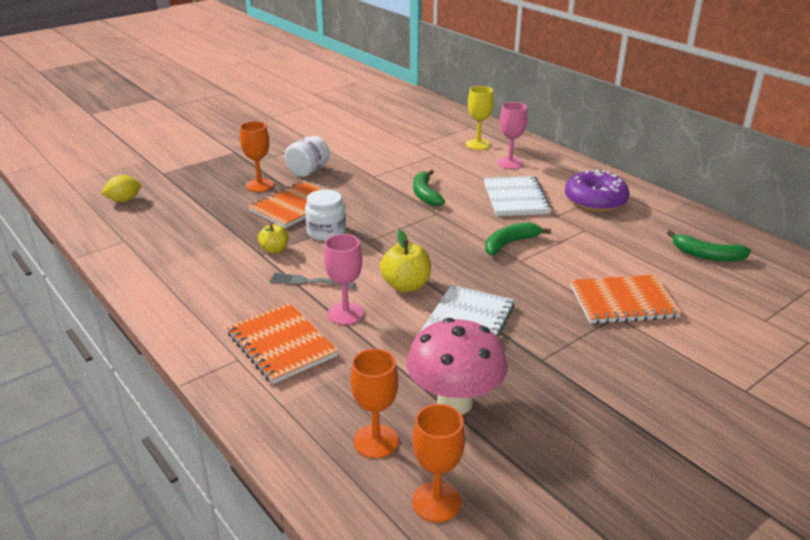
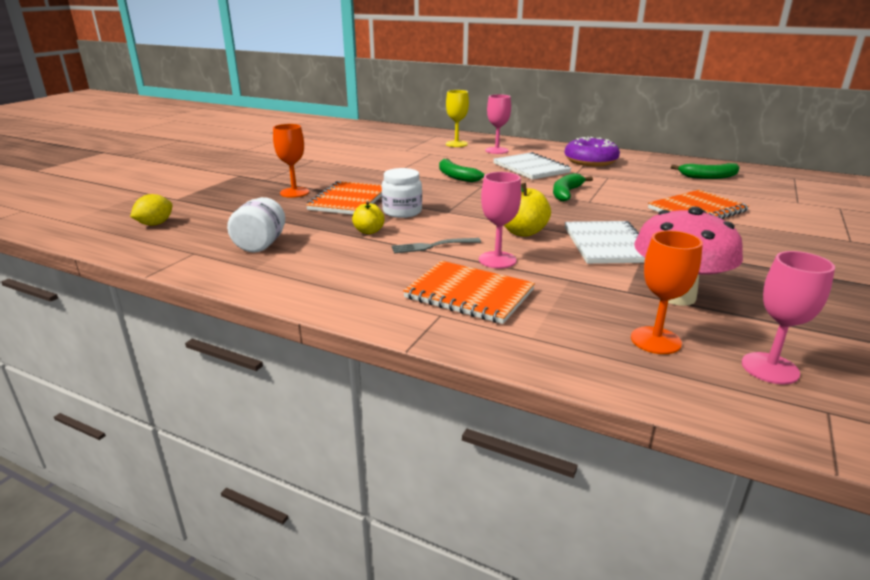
camera: 25 degrees left, 5 degrees down
white jar [285,136,330,177] -> white jar moved to [227,197,285,252]
orange goblet [412,404,465,522] -> pink goblet [742,251,835,384]

